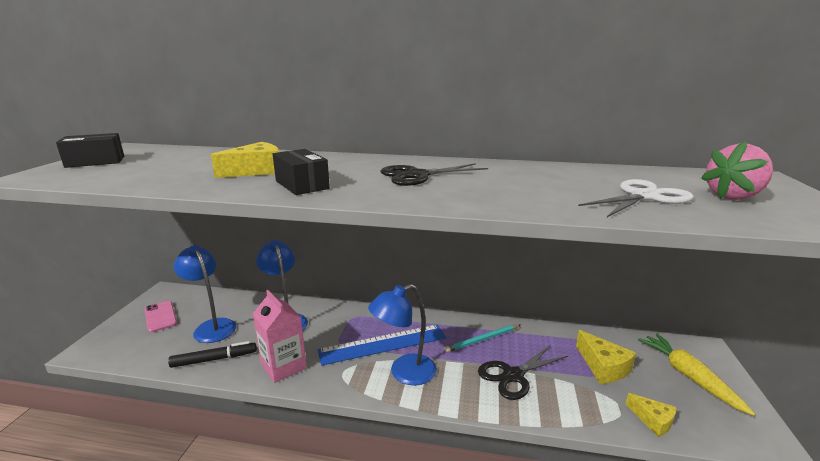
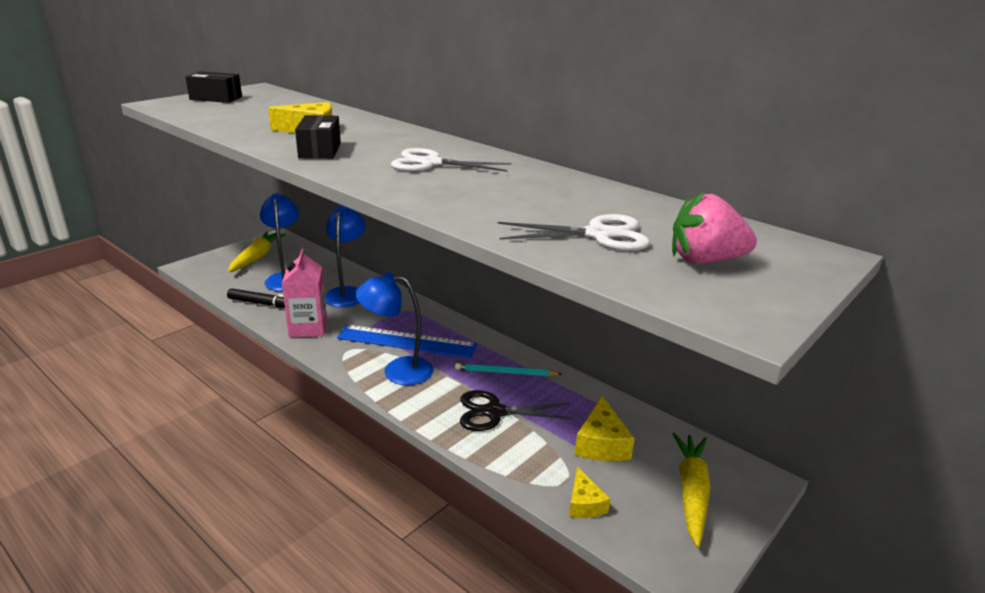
camera: 30 degrees right, 5 degrees up
pink phone [145,301,177,332] -> yellow carrot [228,232,286,272]
black scissors [380,163,488,186] -> white scissors [391,148,512,172]

